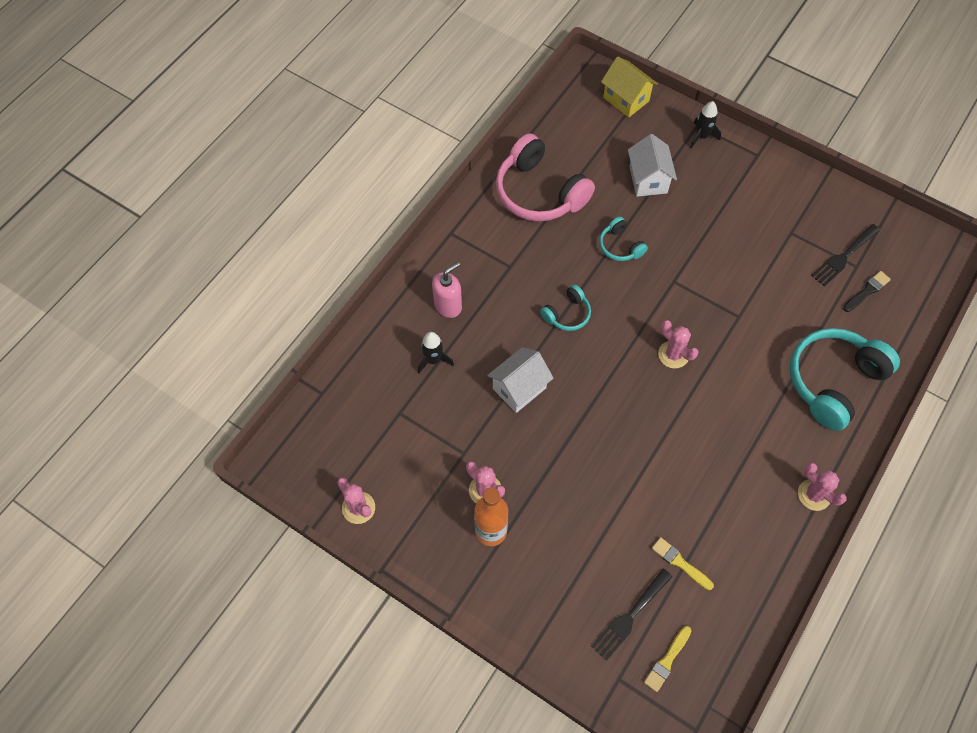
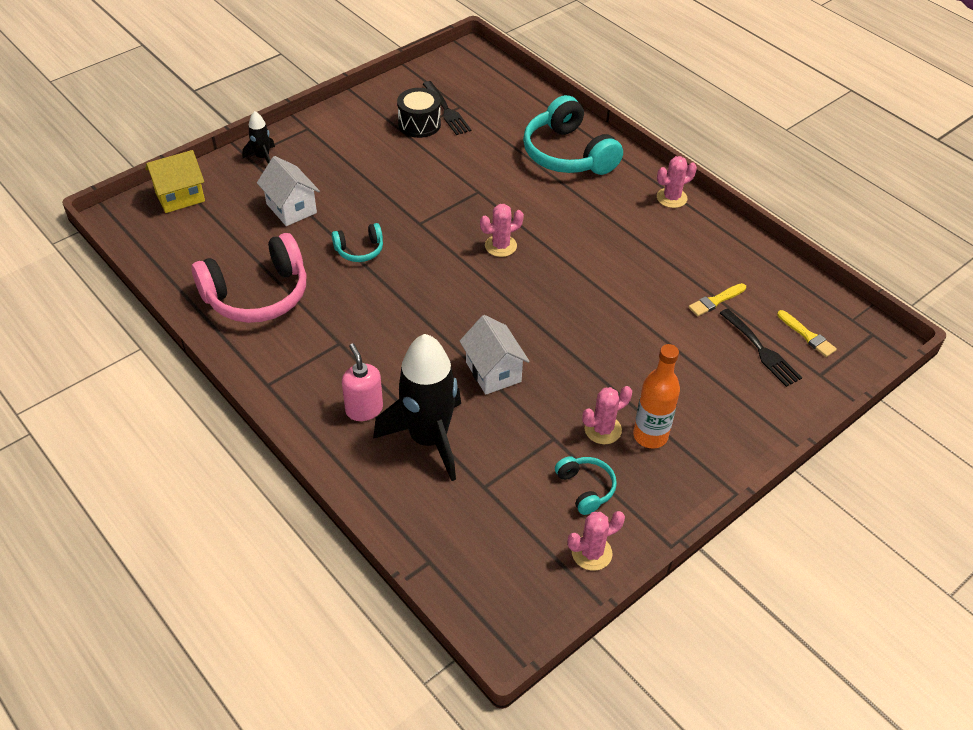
camera: 75 degrees left, 15 degrees down
black rocket [418,332,454,373] -> black rocket [373,334,461,481], size x2.21
turquoise headphones [540,285,591,331] -> turquoise headphones moved to [555,456,617,515]
white house [628,134,677,197] -> white house turned 45 degrees clockwise [257,156,320,226]
black brush [843,271,891,312] -> none
none -> black drum [397,88,441,138]

